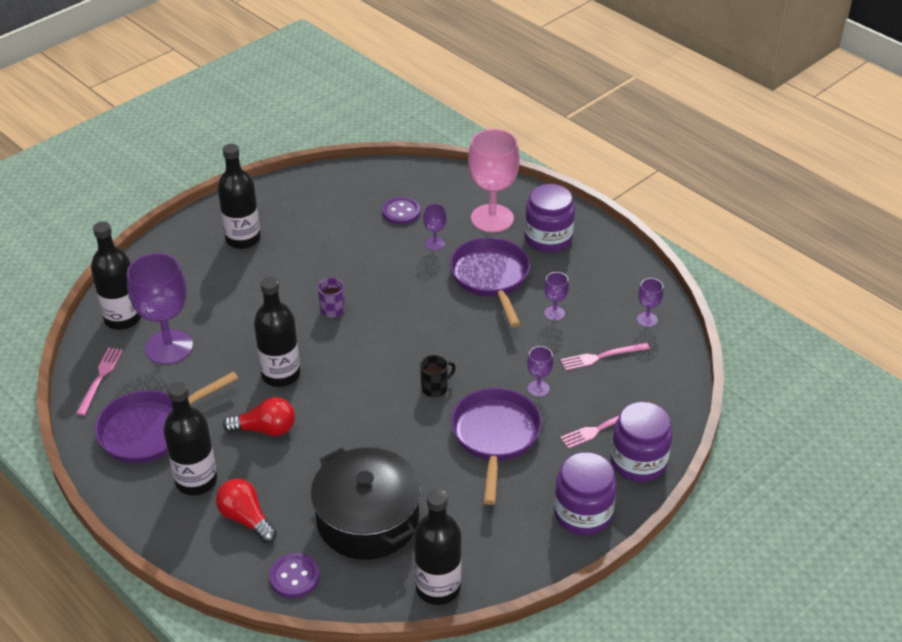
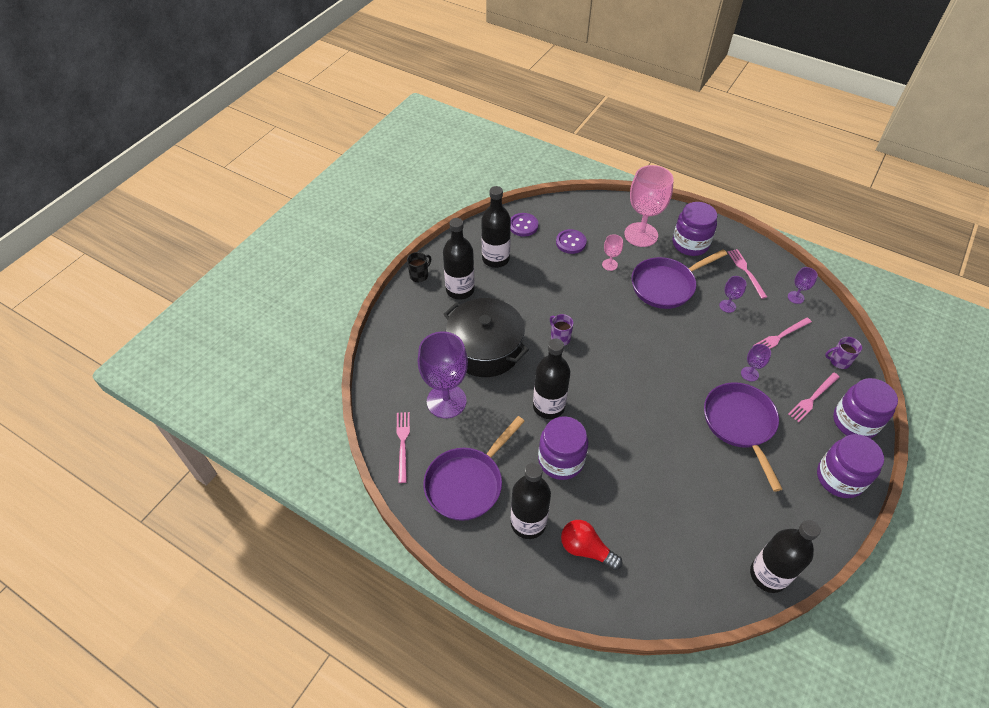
camera: 15 degrees left, 10 degrees up
black bottle [91,221,141,330] -> black bottle moved to [481,186,511,268]
red light bulb [223,397,295,436] -> purple jar [538,416,588,480]
purple button [269,553,320,598] -> purple button moved to [511,213,538,237]
black pot [311,447,421,560] -> black pot moved to [444,298,529,377]
black mug [420,355,456,397] -> black mug moved to [407,252,431,282]
purple goblet [423,204,447,251] -> pink goblet [602,234,623,271]
purple pan [449,237,530,327] -> purple pan turned 90 degrees counterclockwise [632,249,727,309]
none -> pink fork [728,249,767,299]
none -> purple mug [825,337,862,369]

